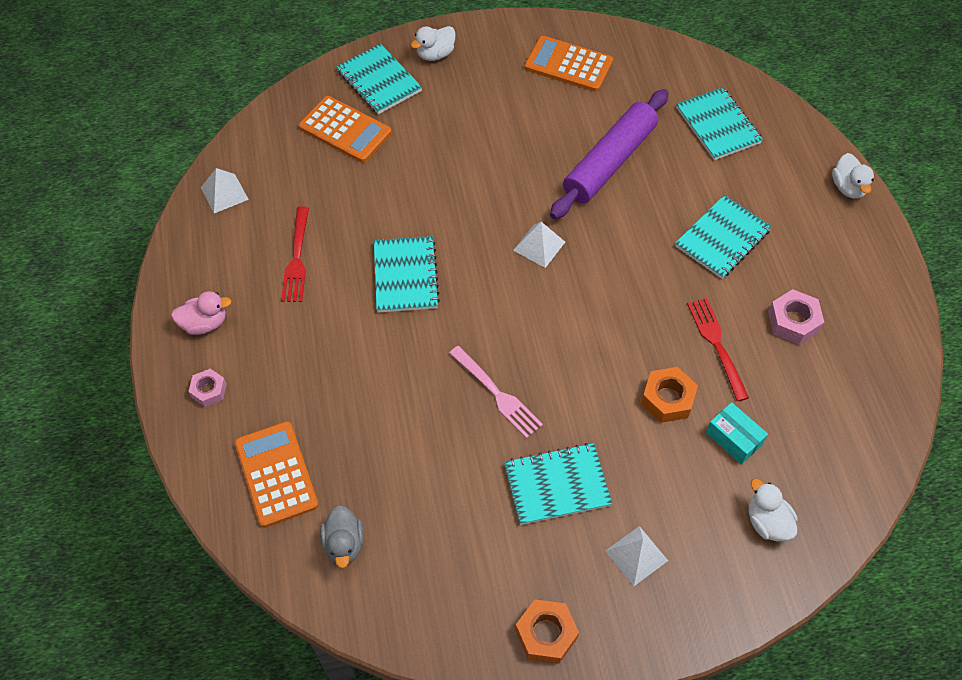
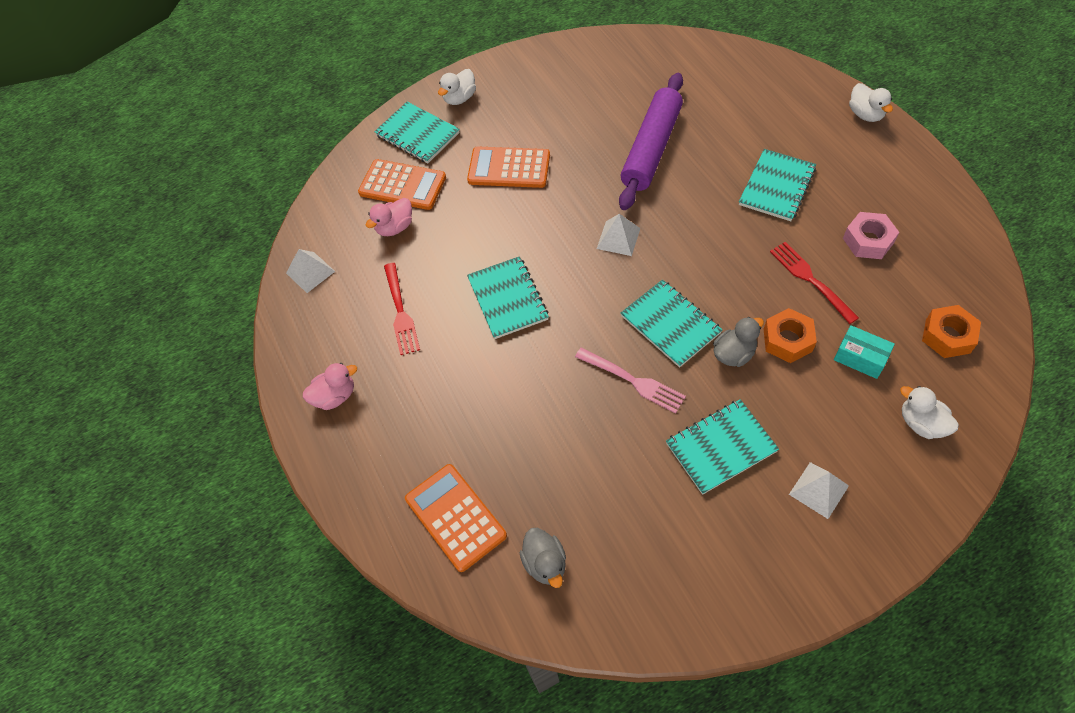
camera: 10 degrees left, 0 degrees up
pink nut [188,369,227,407] -> none
orange nut [515,599,579,664] -> orange nut moved to [922,305,981,358]
orange calculator [524,36,613,92] -> orange calculator moved to [467,147,550,188]
turquoise notebook [676,87,763,160] -> turquoise notebook moved to [621,280,722,368]
none -> pink duck [366,198,412,236]
none -> grey duck [713,317,764,367]

